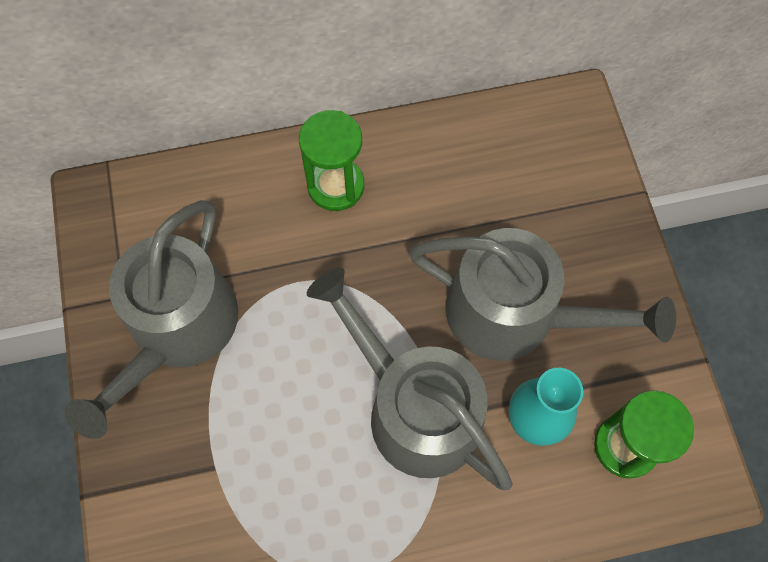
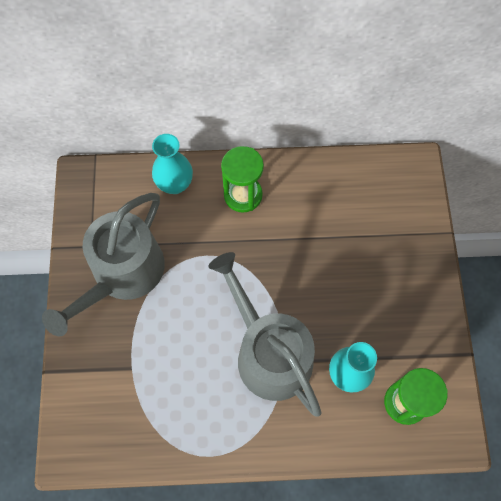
camera: 10 degrees right, 0 degrees up
grey watering can [409,228,676,361] -> none
none -> turquoise vase [152,134,193,194]

